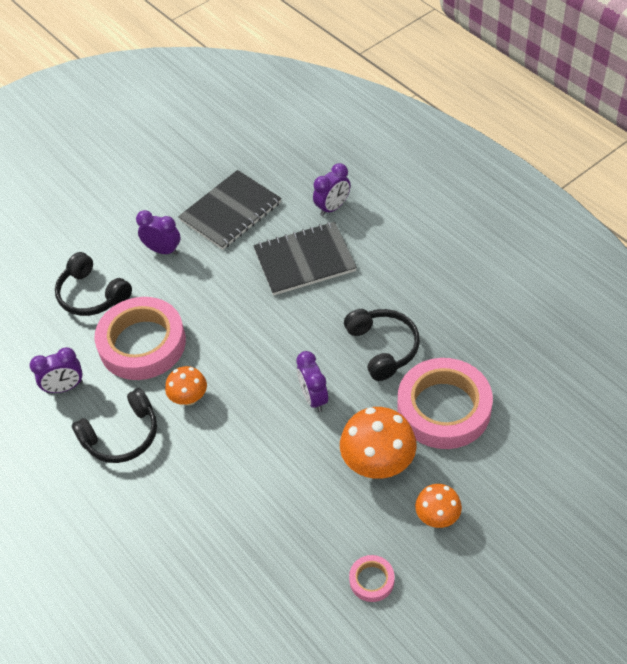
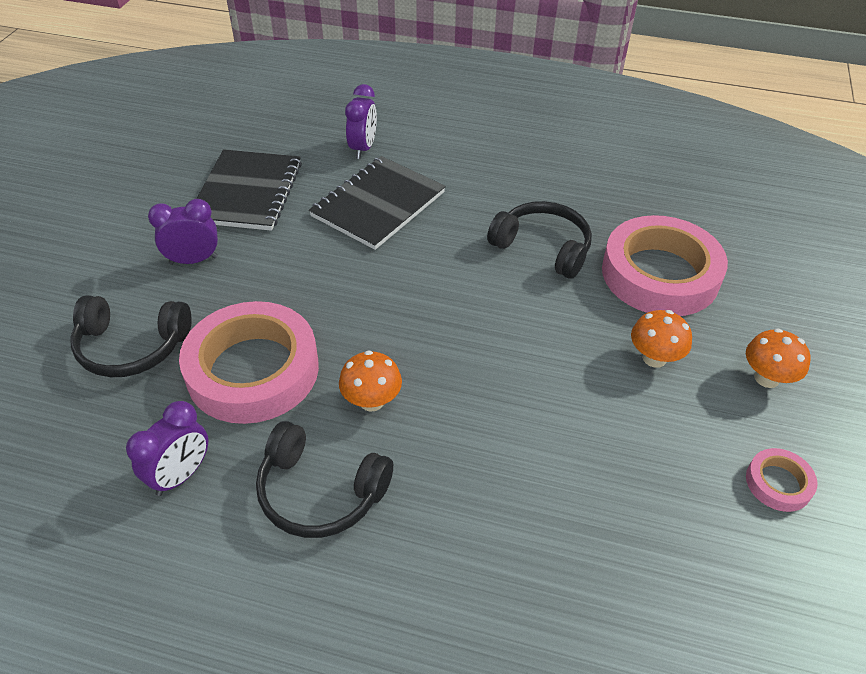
camera: 40 degrees left, 5 degrees down
black headphones [72,388,157,463] -> black headphones turned 90 degrees clockwise [256,421,393,538]
purple clock [296,351,328,412] -> none
orange mushroom [340,407,417,479] -> orange mushroom [631,310,692,368], size x0.59

